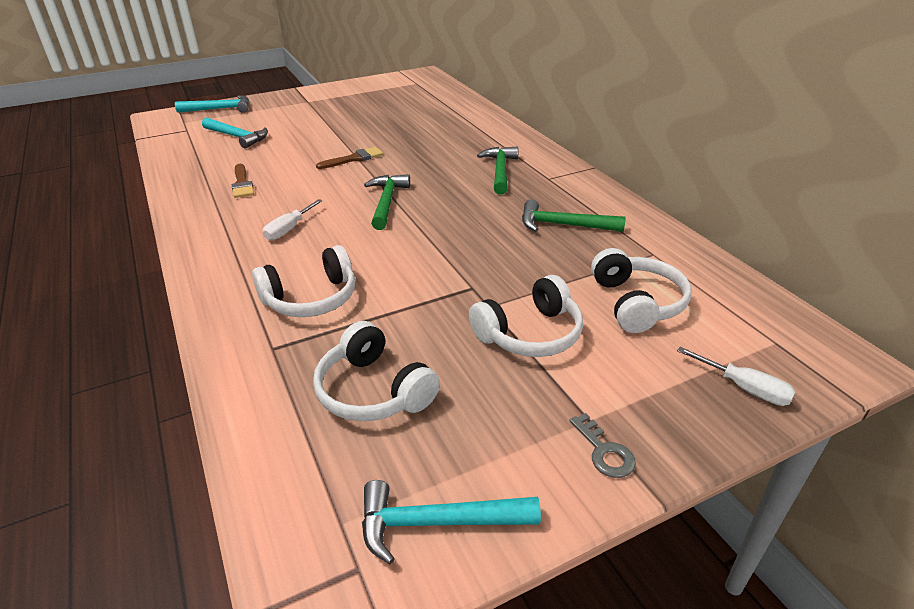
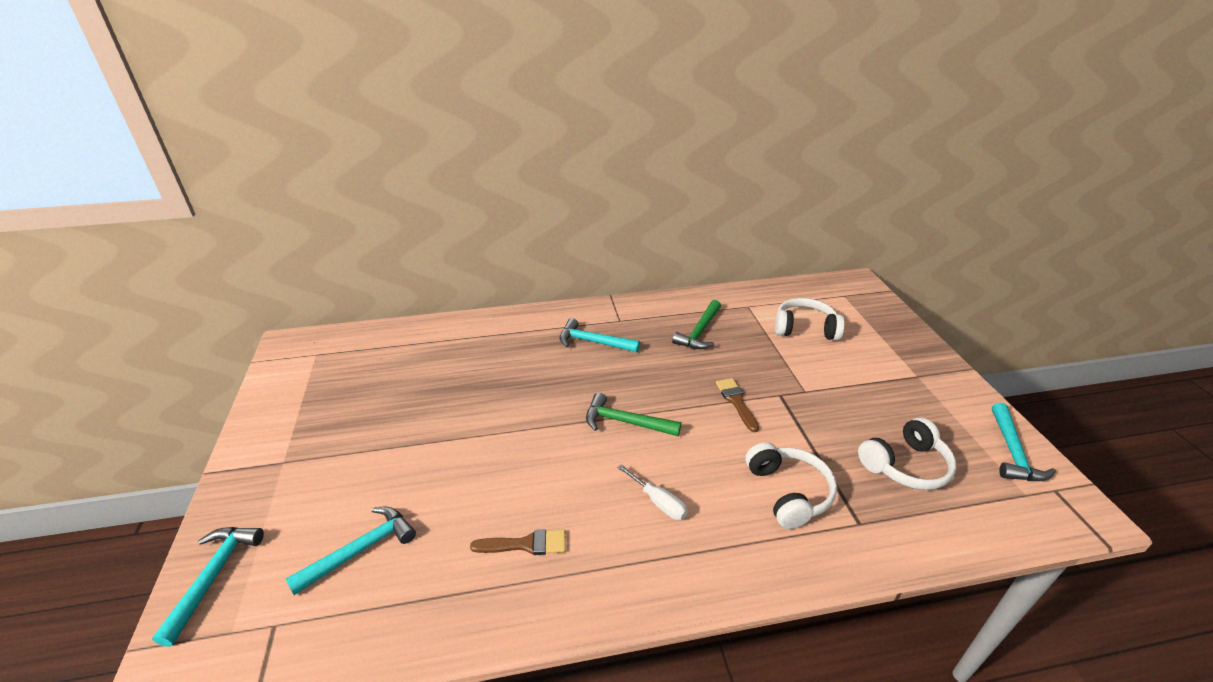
camera: 75 degrees left, 0 degrees up
brown brush [316,147,383,169] -> brown brush moved to [716,378,759,432]
white headphones [469,275,583,357] -> none
green hammer [477,146,519,195] -> turquoise hammer [560,318,640,352]
grey key [569,413,636,478] -> none
white screwdriver [677,347,796,406] -> none

